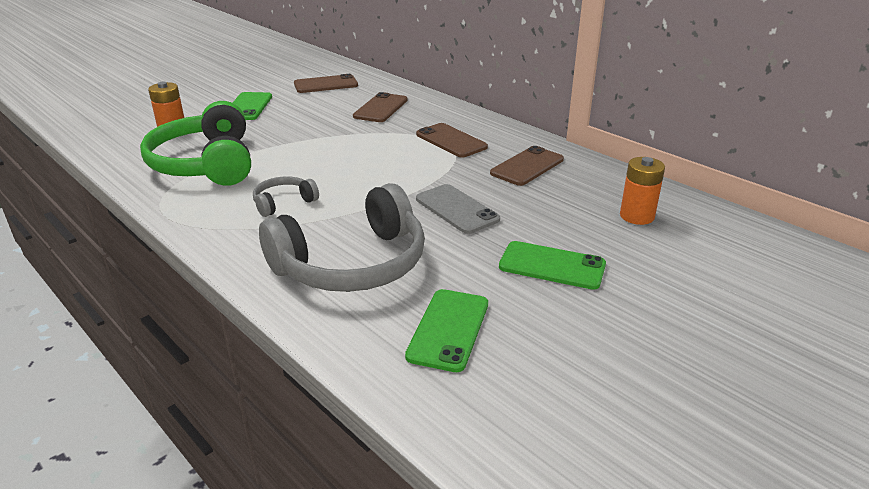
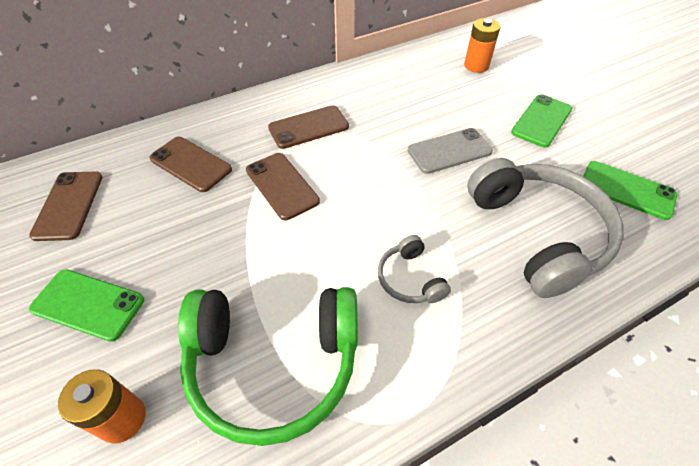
camera: 75 degrees left, 20 degrees up
brown phone [490,146,564,186] -> brown phone moved to [246,153,320,220]

